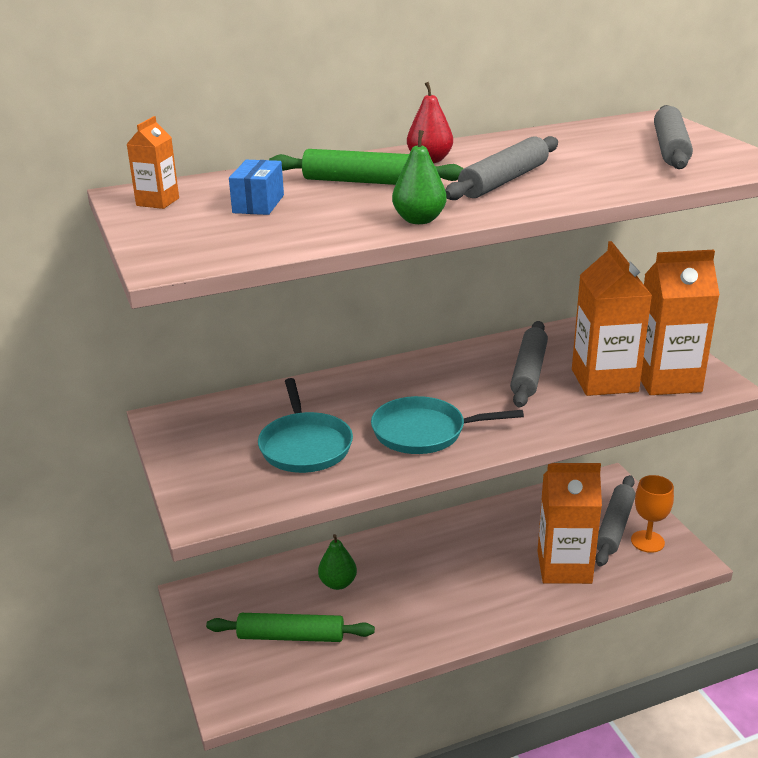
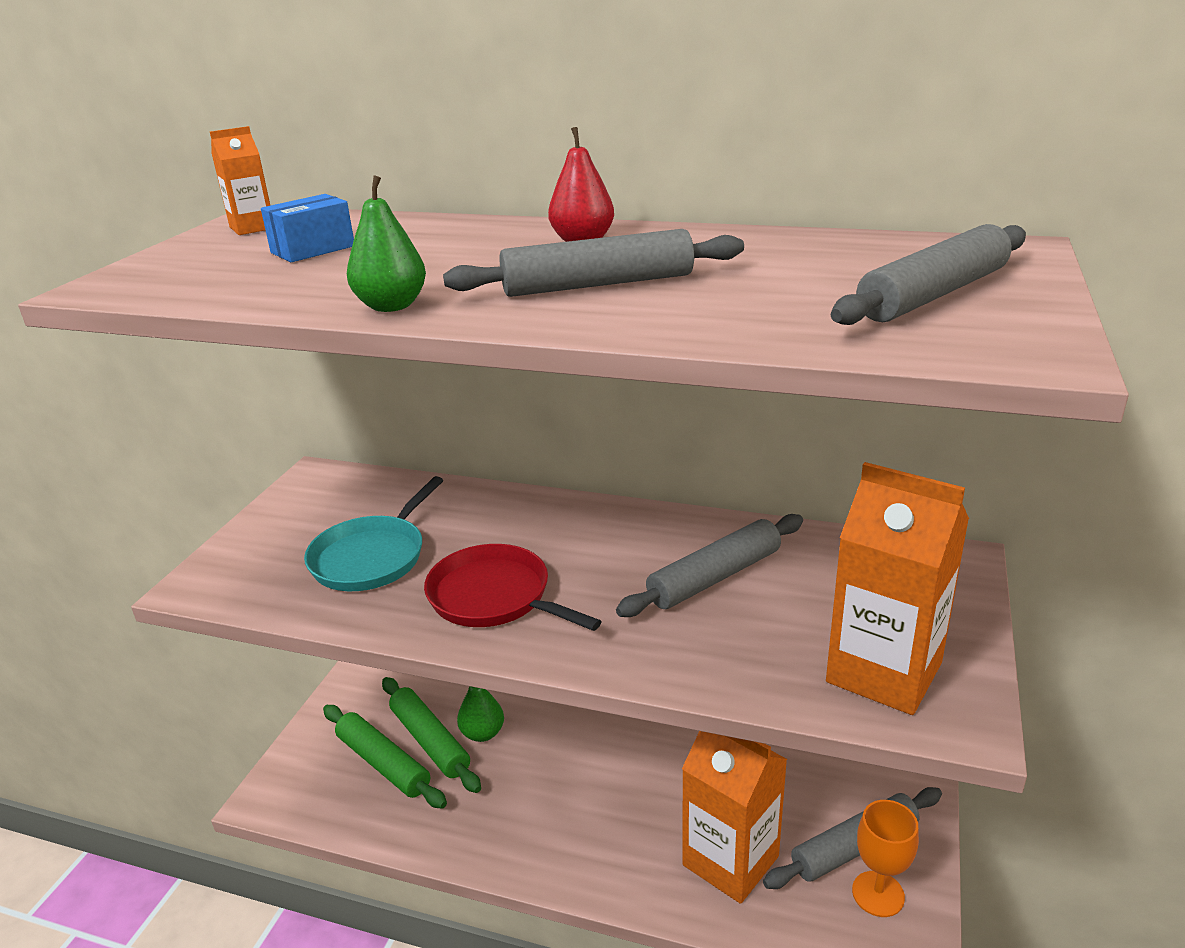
camera: 40 degrees right, 0 degrees up
green rolling pin [269,149,464,185] -> green rolling pin moved to [382,677,481,793]
turquoise pan [371,396,524,454] -> red pan [424,544,602,631]
orange carton [572,241,652,396] -> none

